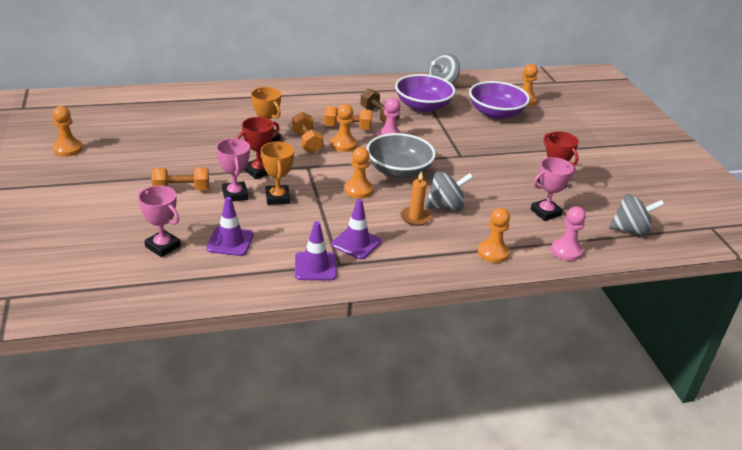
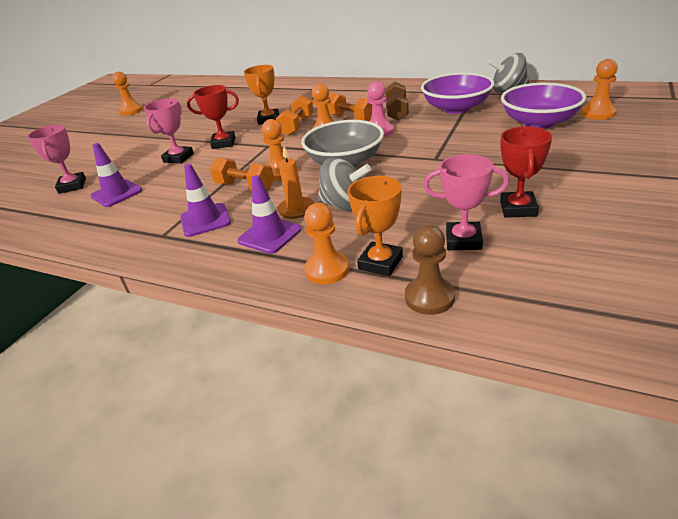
camera: 45 degrees right, 0 degrees up
orange dumbbell [152,167,209,190] -> orange dumbbell moved to [210,157,274,191]
orange trophy [261,142,294,205] -> orange trophy moved to [348,176,403,276]
purple traffic cone [295,221,337,280] -> purple traffic cone moved to [237,175,301,254]
pink pawn [551,207,586,261] -> brown pawn [405,225,455,315]
grey spinning top [609,194,664,236] -> none

